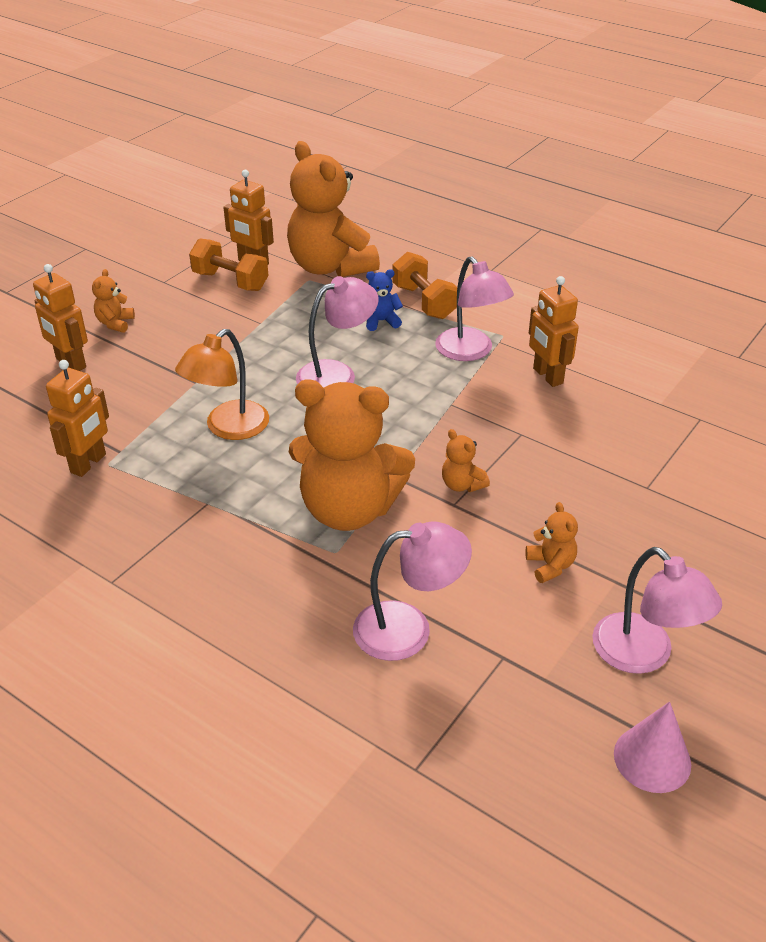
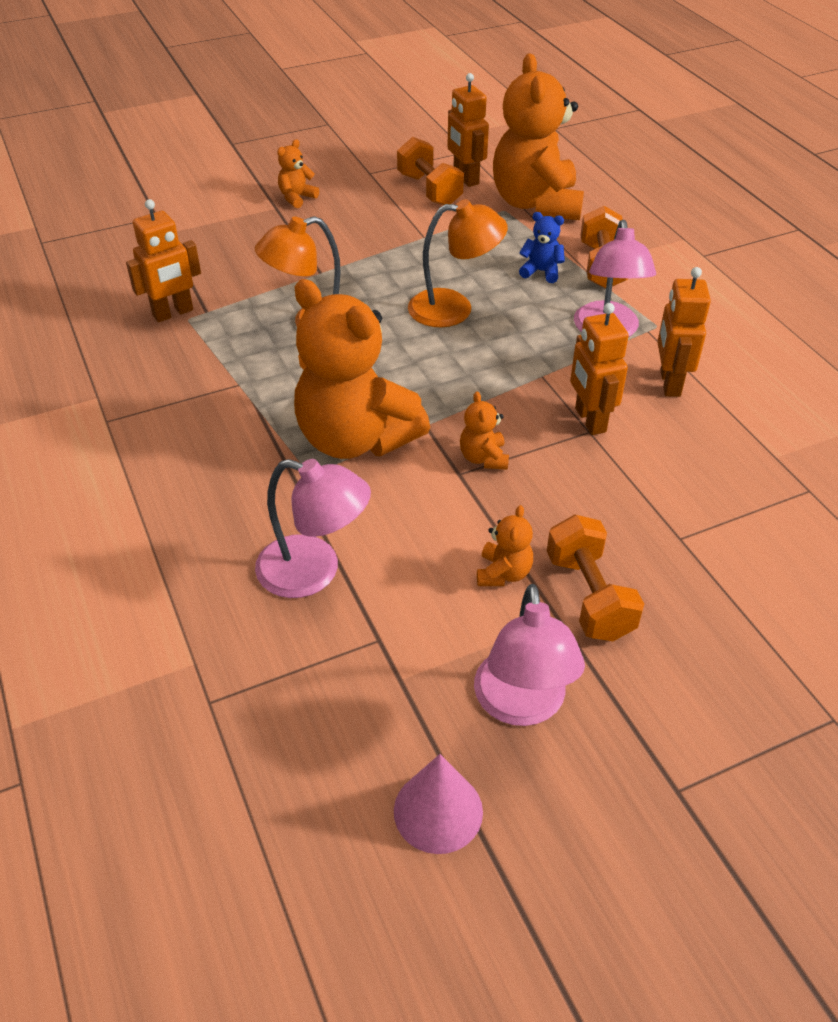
camera: 30 degrees right, 5 degrees up
orange robot [33,264,88,371] -> orange robot moved to [570,303,629,435]
pink lamp [296,276,379,388] -> orange lamp [408,199,508,327]
none -> orange dumbbell [547,514,644,641]

